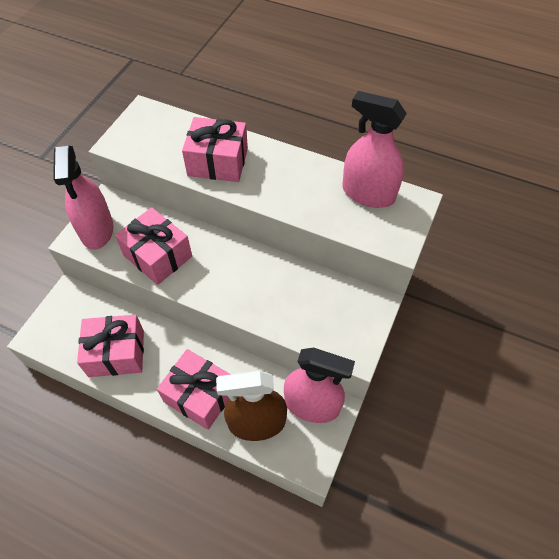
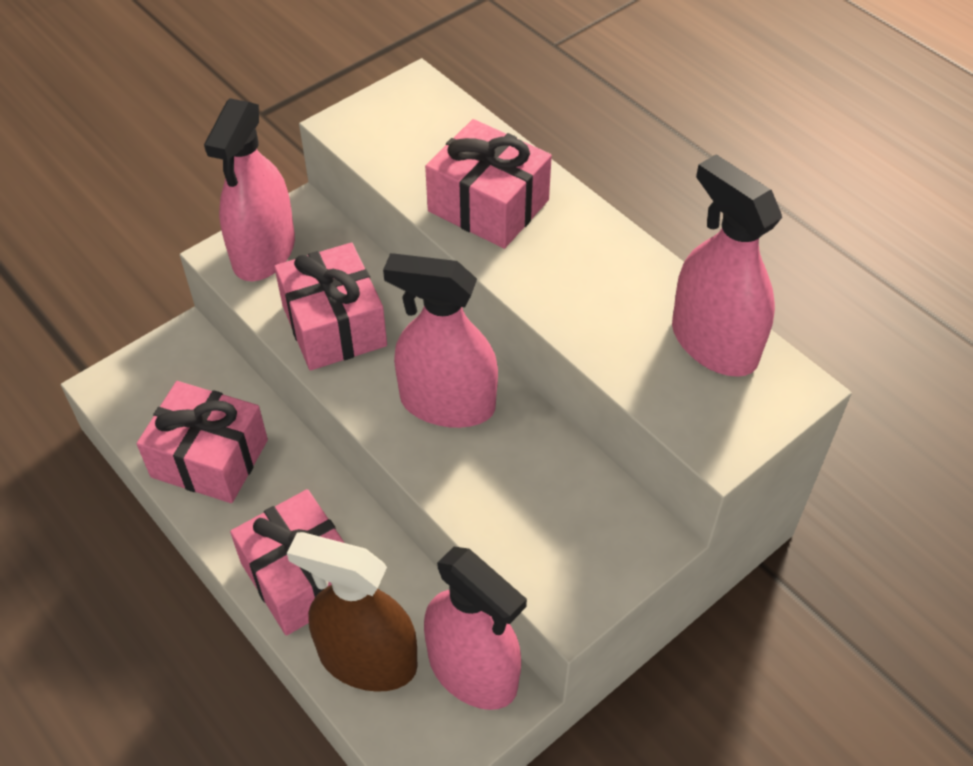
camera: 25 degrees right, 5 degrees down
none -> pink spray bottle [383,253,498,428]

